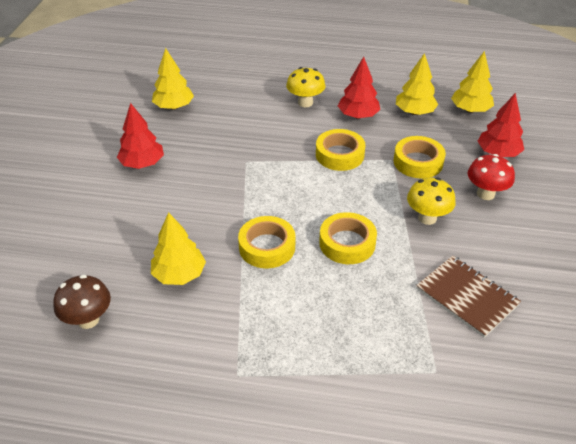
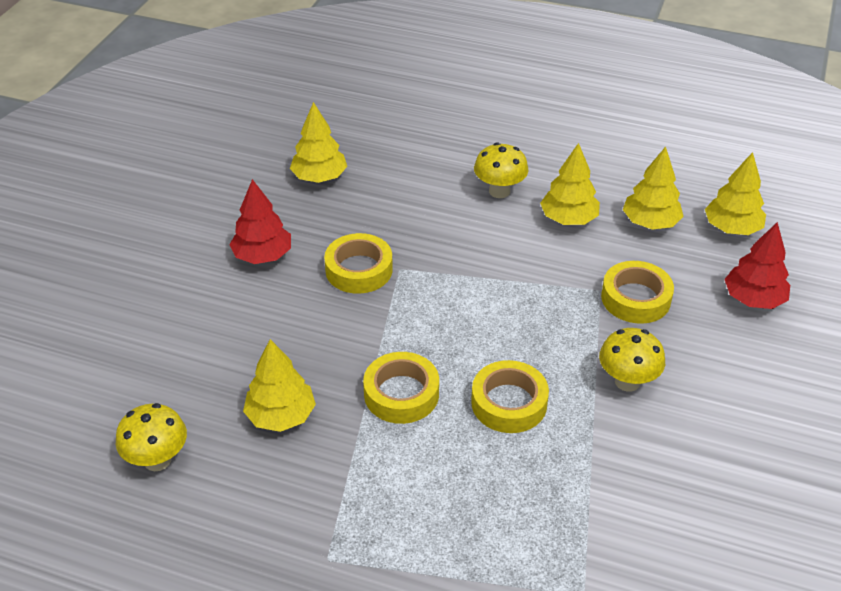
camera: 10 degrees right, 0 degrees up
brown mushroom [53,275,111,329] -> yellow mushroom [116,403,187,471]
yellow tape [316,129,365,171] -> yellow tape moved to [324,233,393,294]
red tree [338,57,380,119] -> yellow tree [540,143,600,225]
brown notebook [416,255,521,338] -> none
red mushroom [468,154,515,200] -> none

